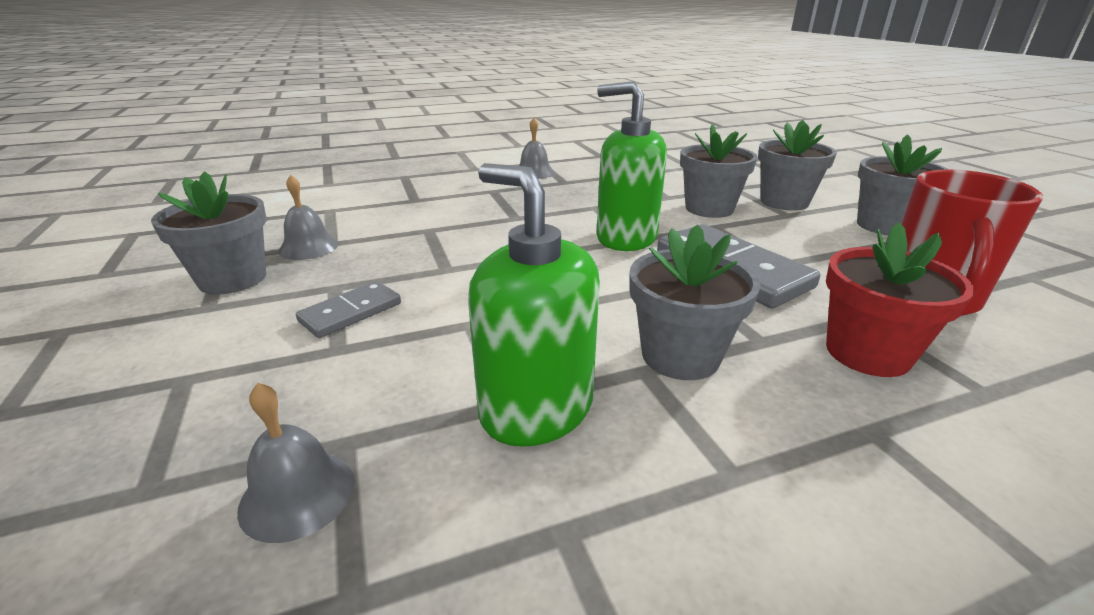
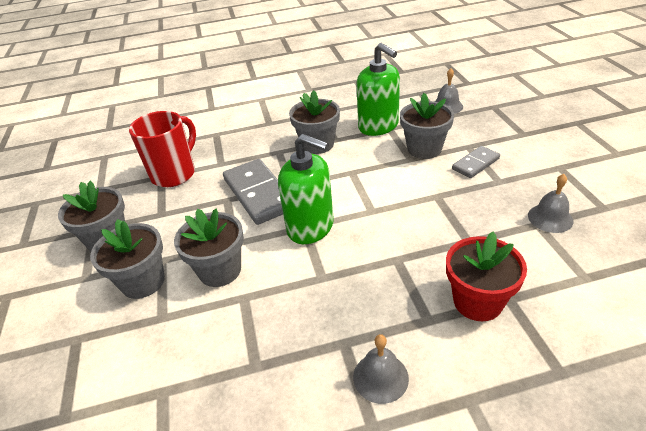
camera: 170 degrees left, 10 degrees up
grey flower pot [151,171,266,294] -> grey flower pot moved to [400,93,454,159]
red flower pot [826,223,975,377] -> red flower pot moved to [446,232,527,321]

